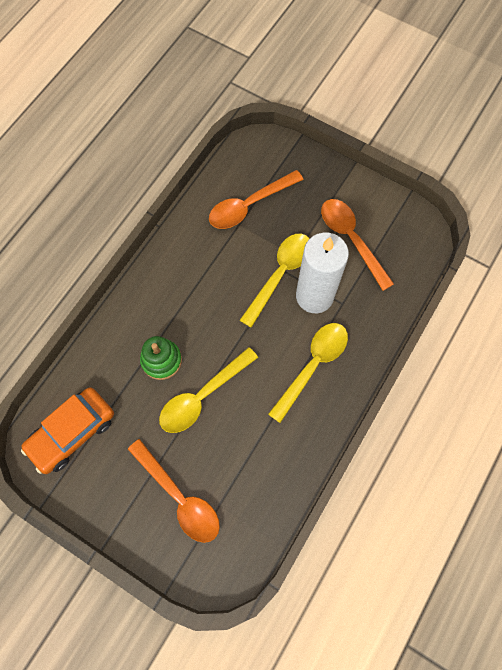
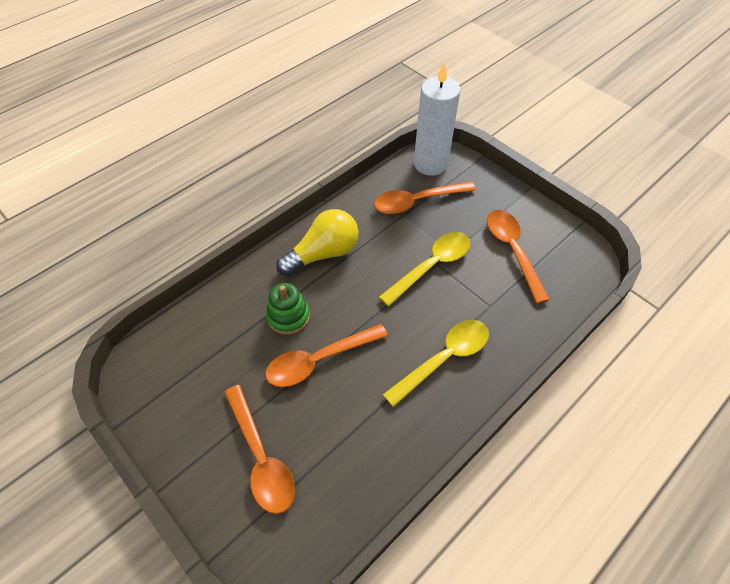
camera: 15 degrees right, 15 degrees down
orange car [21,387,114,474] -> none
yellow spoon [159,347,258,433] -> orange spoon [265,324,388,387]
white candle [296,233,349,313] -> white candle moved to [414,63,460,176]
none -> yellow light bulb [276,209,358,276]

